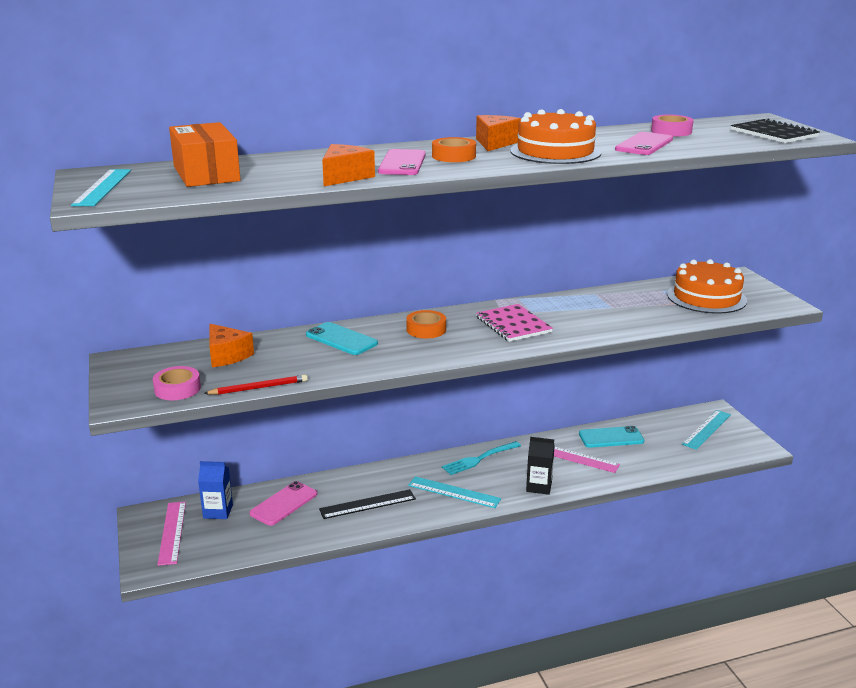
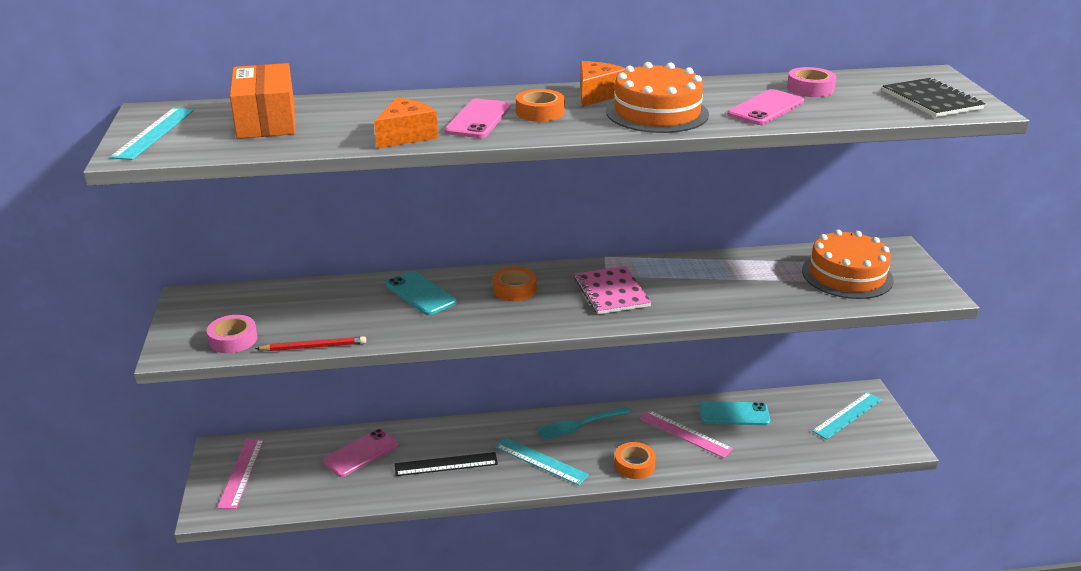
camera: 10 degrees right, 5 degrees up
blue carton [198,461,233,519] -> none
orange cheese [209,324,254,367] -> none
black carton [526,437,555,495] -> orange tape [614,442,656,479]

